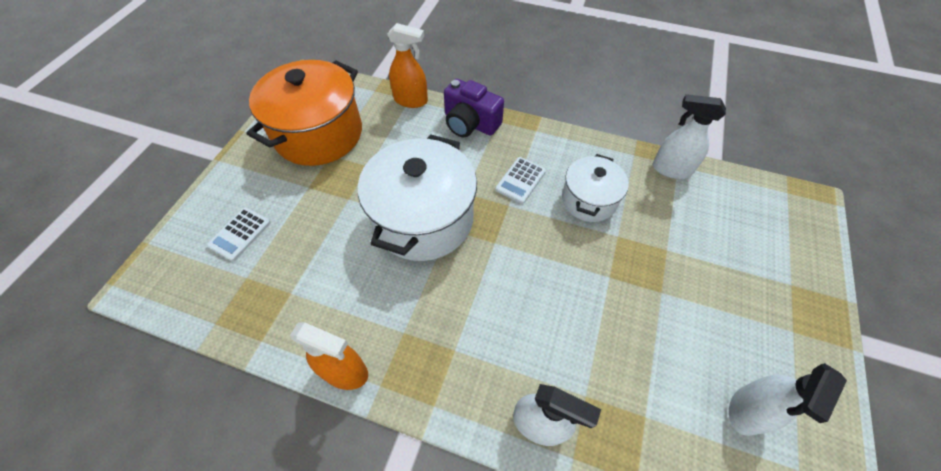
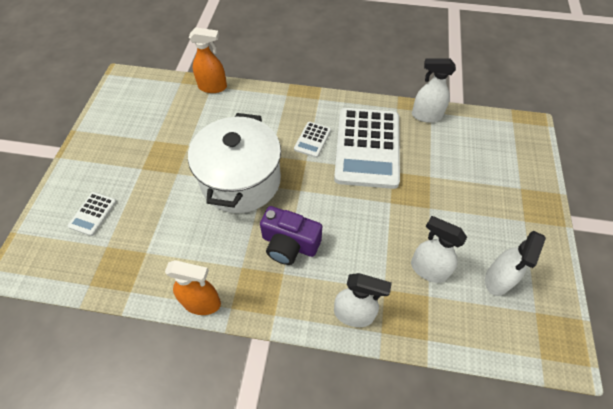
camera: 10 degrees left, 0 degrees up
orange pot [247,60,362,166] -> none
purple camera [444,79,504,137] -> purple camera moved to [260,206,322,265]
white pot [562,154,629,222] -> white calculator [334,108,400,189]
none -> white spray bottle [411,216,467,283]

